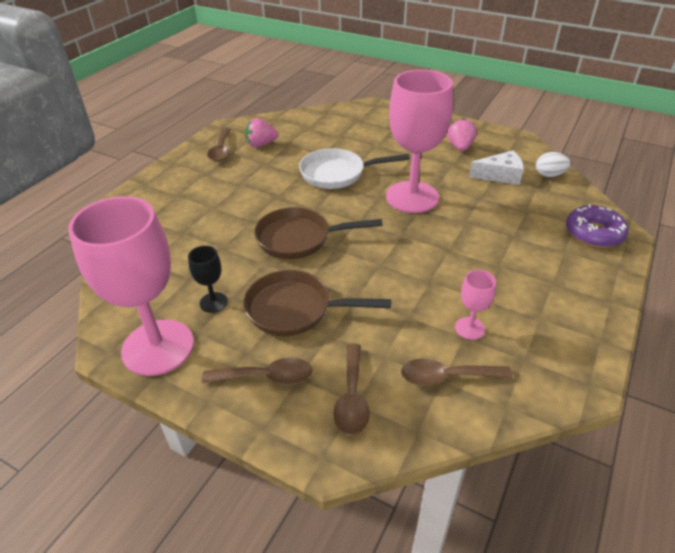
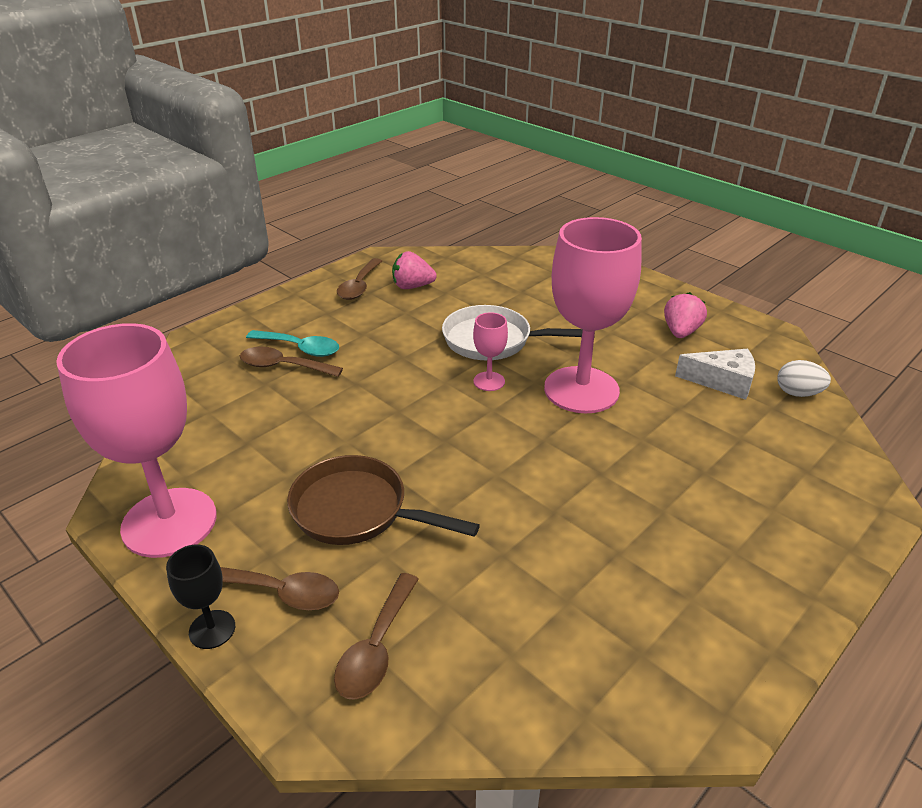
camera: 15 degrees right, 5 degrees down
black goblet [188,246,228,313] -> black goblet moved to [166,545,235,649]
brown pan [254,207,383,259] -> none
brown spoon [401,358,513,386] -> brown spoon moved to [240,347,343,377]
pink goblet [455,270,496,340] -> pink goblet moved to [473,312,508,391]
purple donut [566,204,628,248] -> none
none -> turquoise spoon [246,330,339,357]

